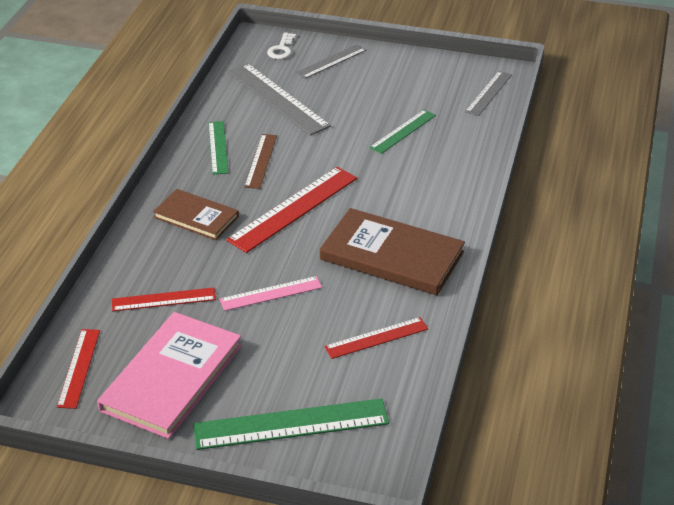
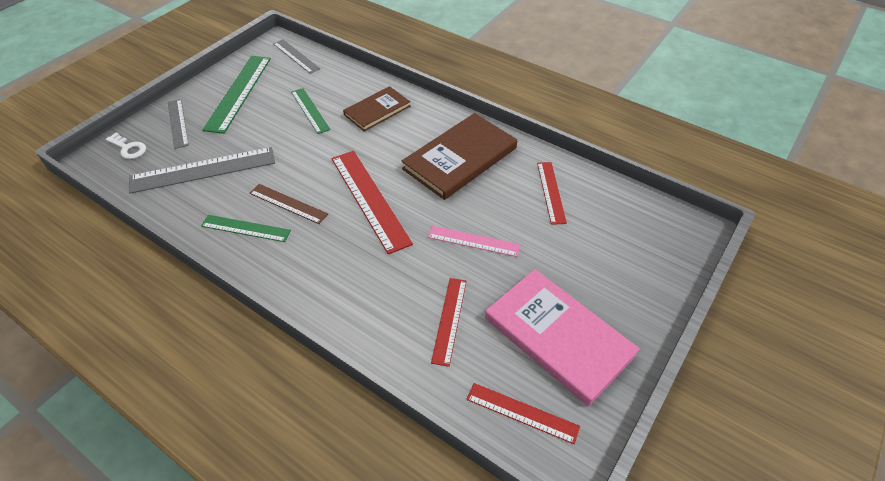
camera: 70 degrees left, 10 degrees up
brown book [153,189,239,240] -> brown book moved to [343,86,410,131]
green ruler [193,398,389,450] -> green ruler moved to [202,56,271,134]
pink ruler [220,276,322,311] -> pink ruler turned 75 degrees counterclockwise [428,226,520,257]

